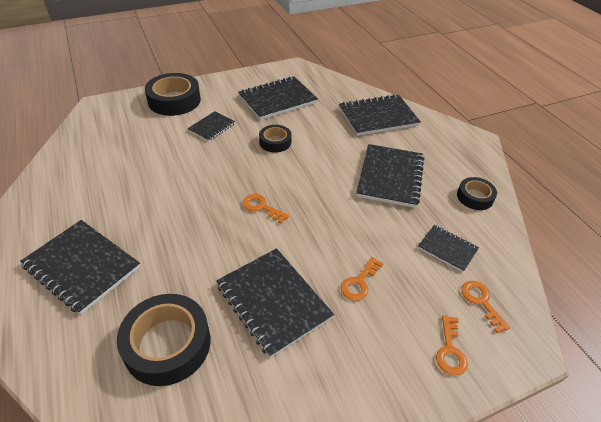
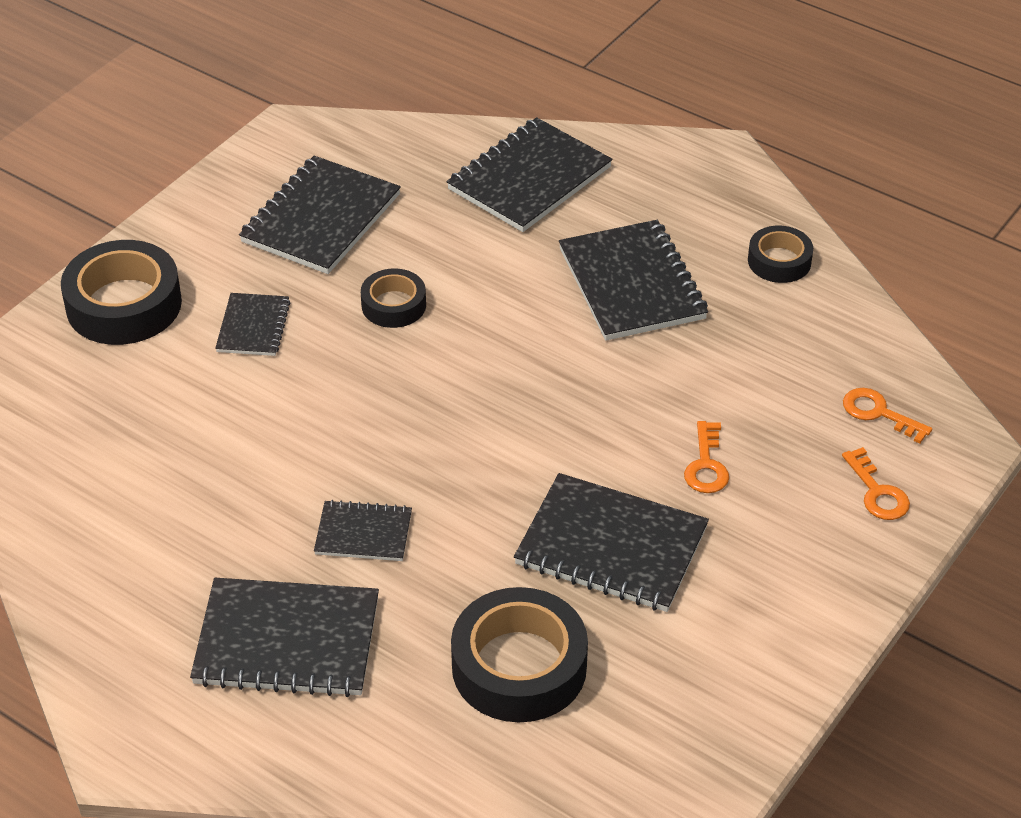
camera: 30 degrees left, 0 degrees up
orange key [243,194,289,224] -> none
black notebook [418,225,479,272] -> black notebook moved to [314,500,412,561]

